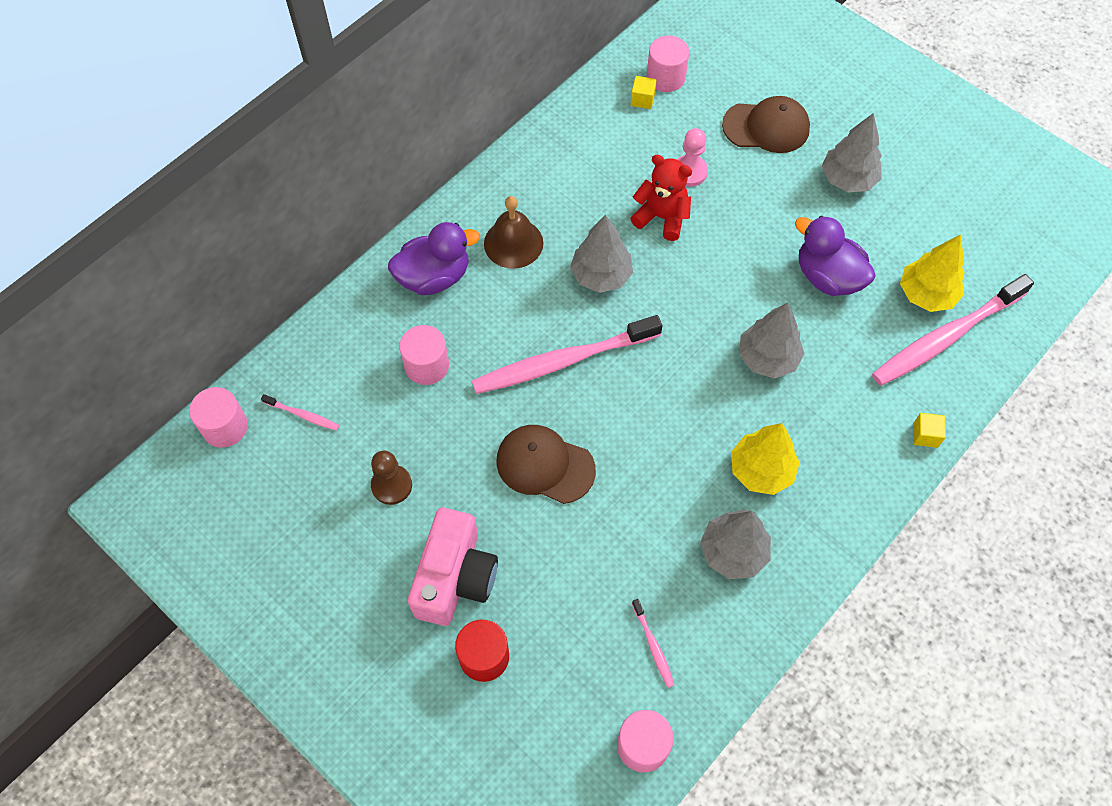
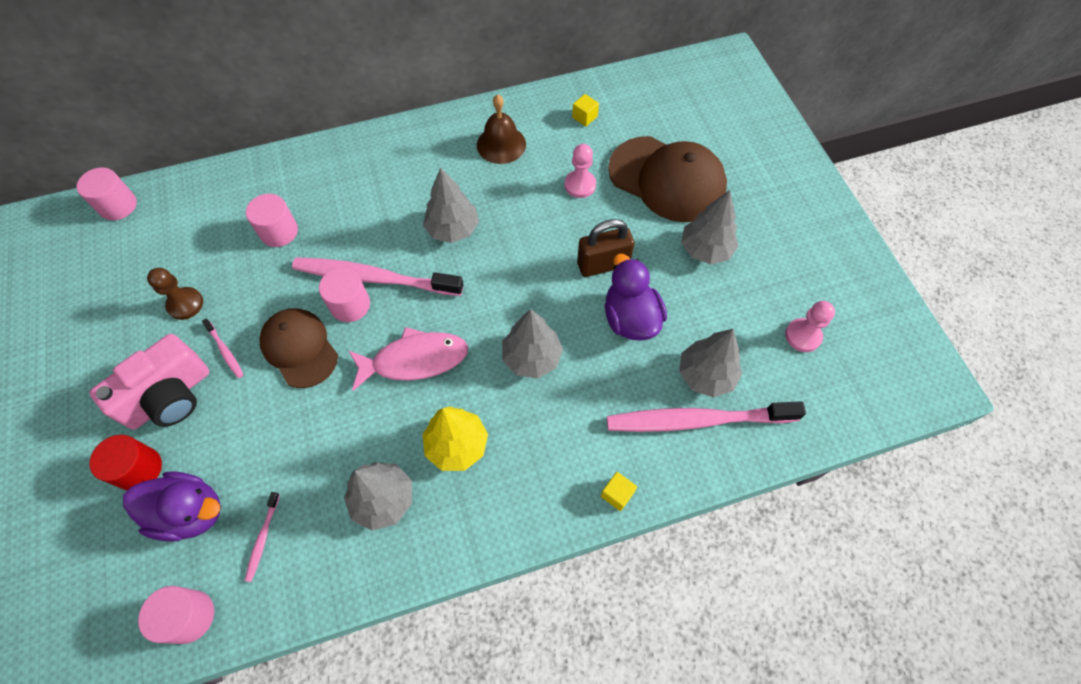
camera: 30 degrees right, 0 degrees up
pink toothbrush [261,394,339,431] -> pink toothbrush moved to [202,318,244,378]
purple duck [388,222,480,295] -> purple duck moved to [123,471,221,542]
brown bell [484,196,543,269] -> brown bell moved to [477,94,526,164]
red teddy bear [630,155,692,241] -> none
pink cylinder [647,35,689,92] -> pink cylinder moved to [319,268,370,322]
brown cap [722,96,810,153] -> brown cap [608,136,727,222], size x1.54
yellow tree [900,234,965,312] -> grey tree [679,329,742,398]
none -> pink fish [348,327,468,391]
none -> brown padlock [577,219,635,277]
none -> pink pawn [785,301,835,352]

